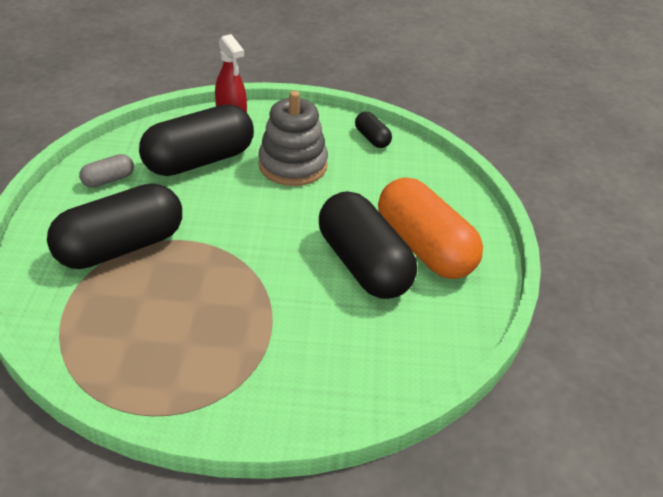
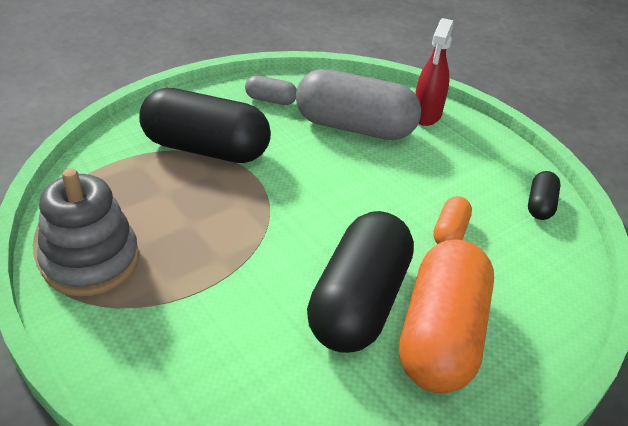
camera: 50 degrees right, 0 degrees up
black capsule [139,104,254,176] -> grey capsule [296,69,421,140]
grey stacking toy [258,91,328,186] -> grey stacking toy moved to [37,168,139,296]
none -> orange capsule [433,196,472,244]

